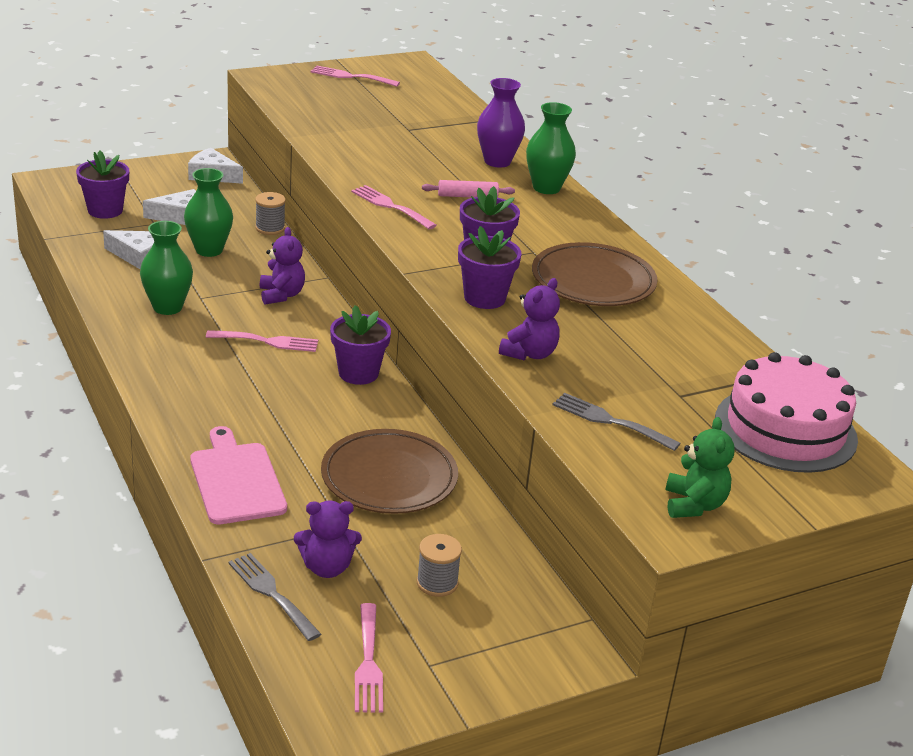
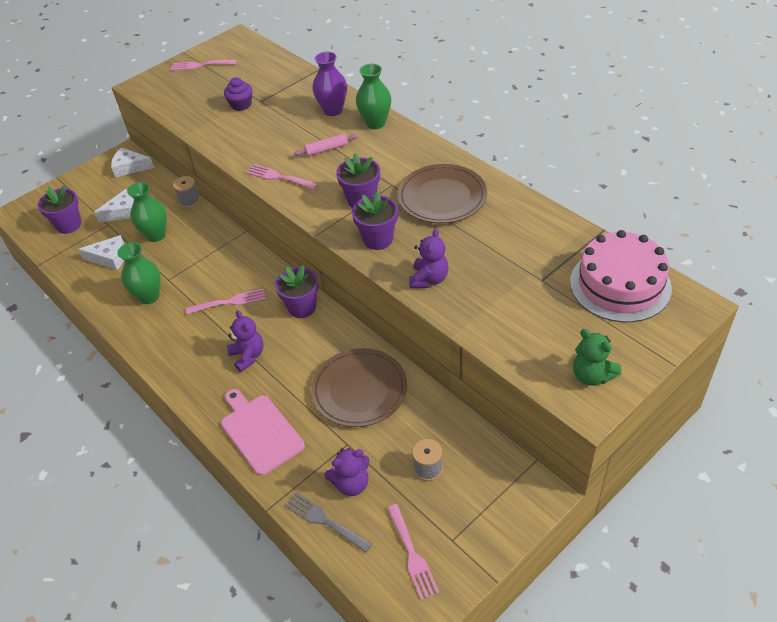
camera: 10 degrees left, 15 degrees up
purple teddy bear [260,227,305,305] -> purple teddy bear moved to [227,310,263,372]
grey fork [553,393,681,451] -> none
green teddy bear [665,417,735,518] -> green teddy bear turned 150 degrees clockwise [573,329,621,385]
none -> purple cupcake [224,77,253,111]

